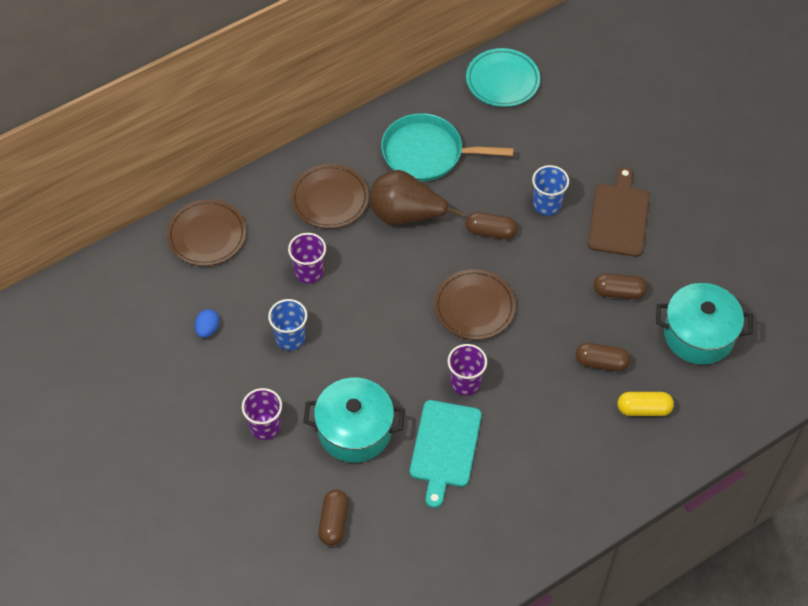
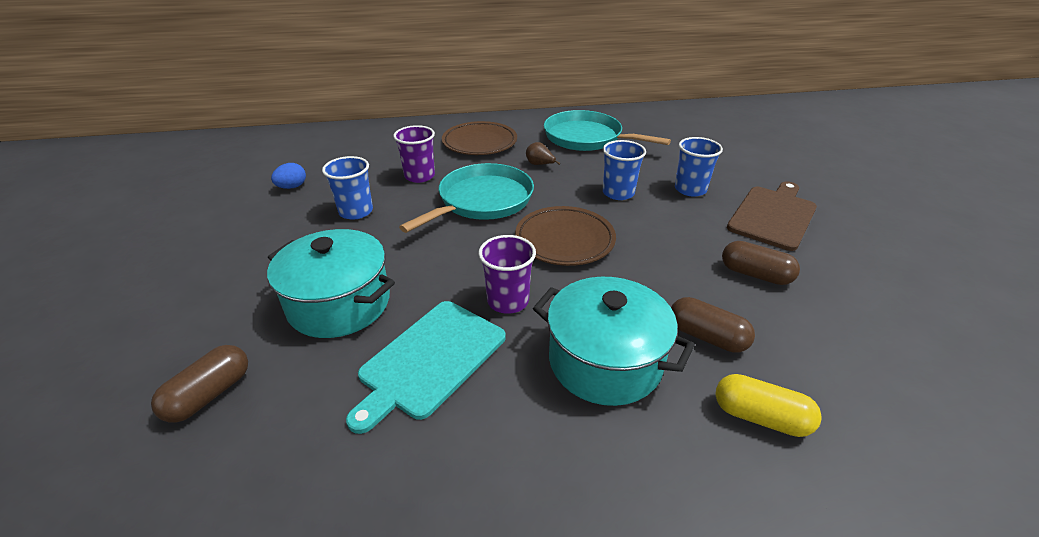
camera: 25 degrees right, 20 degrees down
brown plate [167,199,246,266] -> none
purple cup [242,388,282,440] -> none
brown pear [369,170,463,225] -> brown pear [526,142,561,165], size x0.40
turquoise plate [466,48,540,107] -> none
brown capsule [466,212,517,239] -> blue cup [603,140,646,200]
turquoise pot [656,283,753,364] -> turquoise pot moved to [533,277,695,406]
none -> turquoise pan [399,163,534,233]

